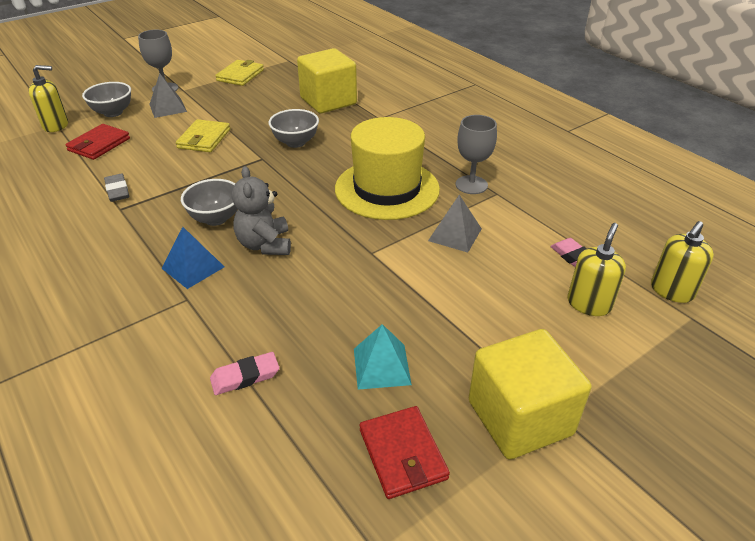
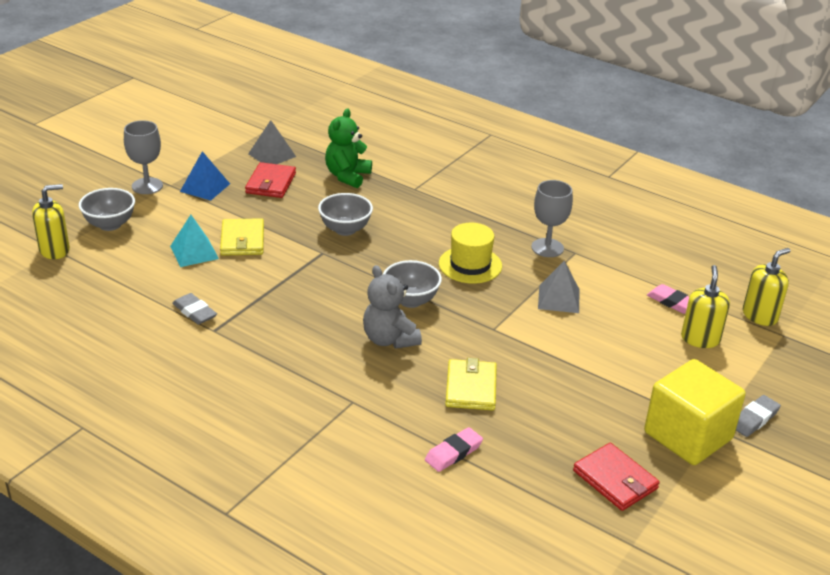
camera: 20 degrees left, 5 degrees down
red wallet [65,124,130,160] -> red wallet moved to [245,162,296,198]
grey pyramid [149,73,187,118] -> grey pyramid moved to [248,120,296,164]
blue pyramid [162,227,224,289] -> blue pyramid moved to [180,151,230,201]
grey bowl [181,179,237,226] -> grey bowl moved to [383,260,442,308]
yellow wallet [215,60,264,86] -> yellow wallet moved to [445,358,497,411]
yellow cube [297,48,357,113] -> green teddy bear [325,108,372,188]
yellow hat [335,117,440,220] -> yellow hat [439,223,502,284], size x0.59
turquoise pyramid [354,324,412,390] -> turquoise pyramid moved to [170,215,219,267]
yellow soap dispenser [651,221,714,303] -> yellow soap dispenser turned 150 degrees counterclockwise [743,248,790,326]
none -> grey eraser [736,395,781,437]

